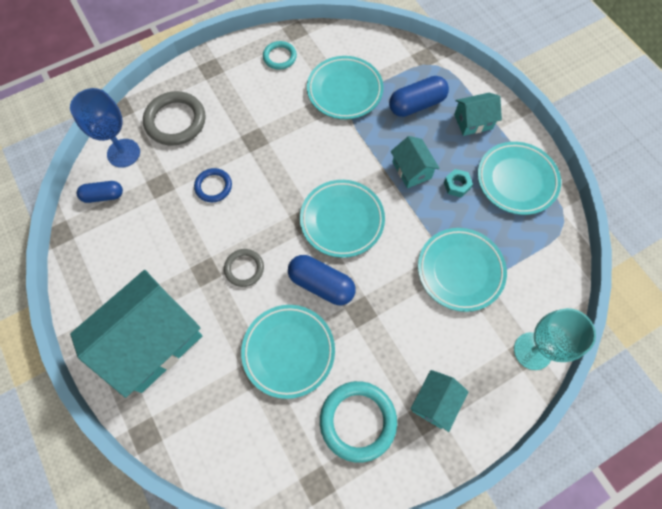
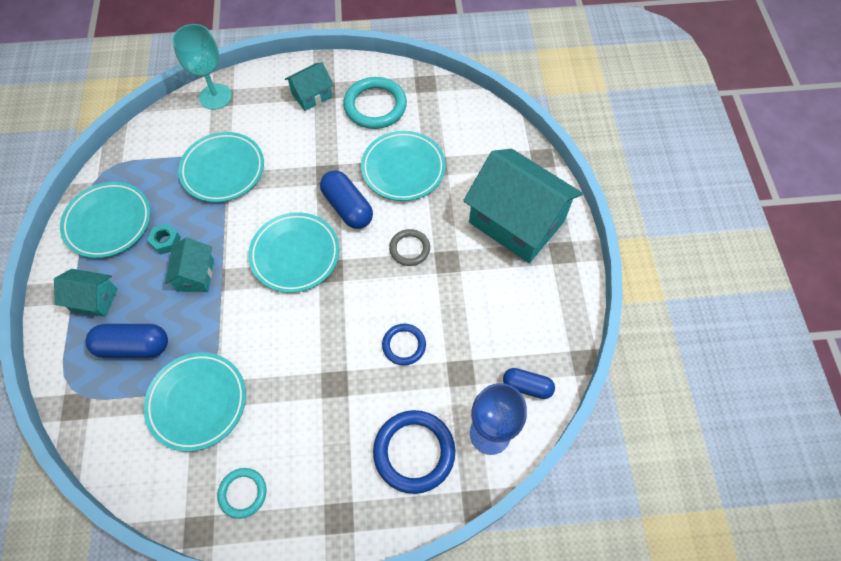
camera: 155 degrees left, 5 degrees down
turquoise house [70,270,202,398] -> turquoise house turned 60 degrees clockwise [463,149,583,263]
grey ring [143,91,206,146] -> blue ring [373,410,455,494]

